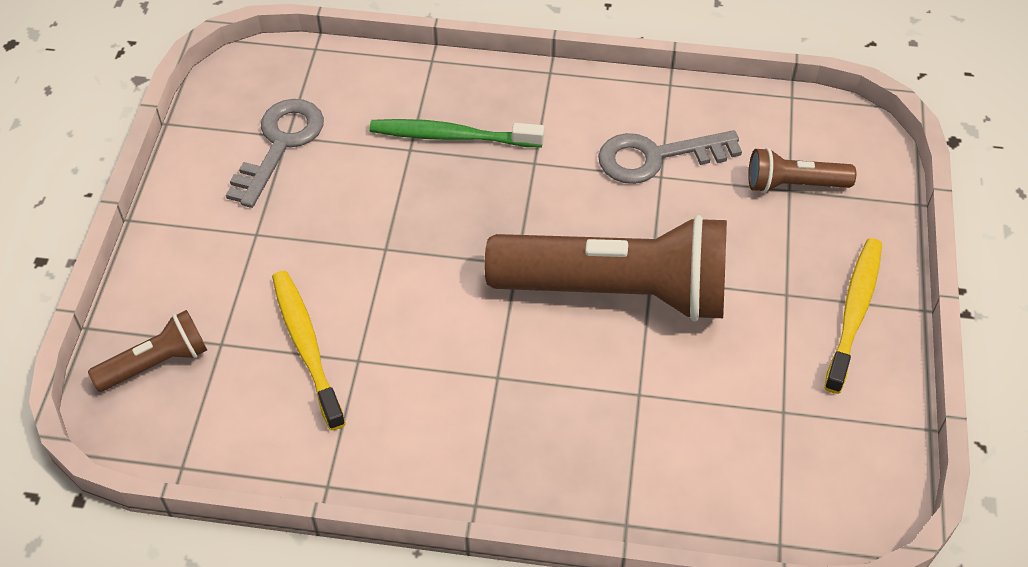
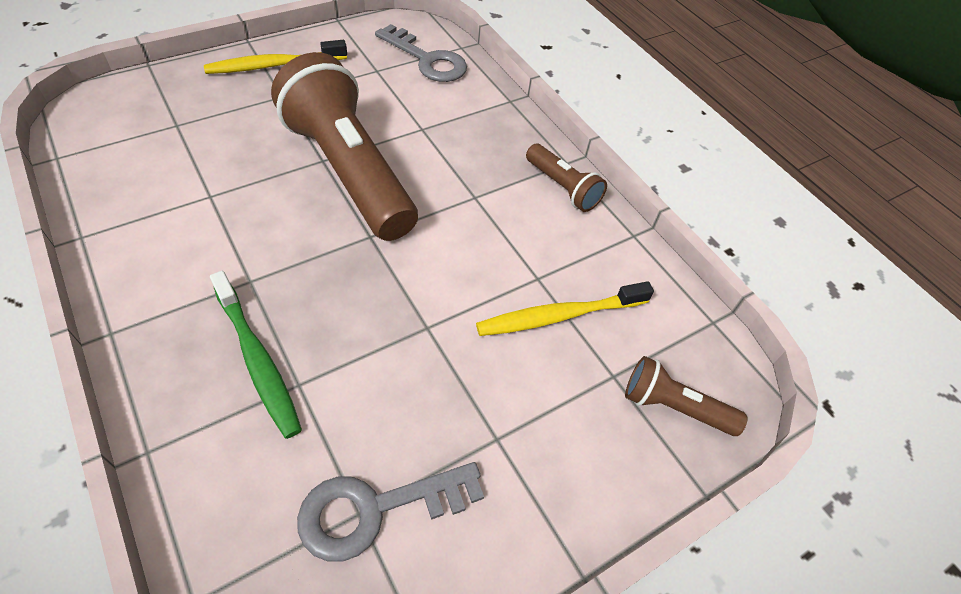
camera: 135 degrees left, 0 degrees up
yellow toothbrush [272,271,346,431] -> yellow toothbrush turned 45 degrees clockwise [476,281,654,336]
grey key [598,130,742,184] -> grey key moved to [375,24,467,82]
brown flashlight [748,148,856,193] -> brown flashlight moved to [526,144,607,212]

